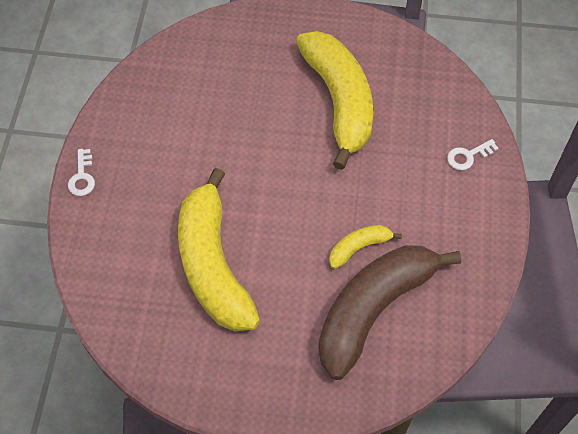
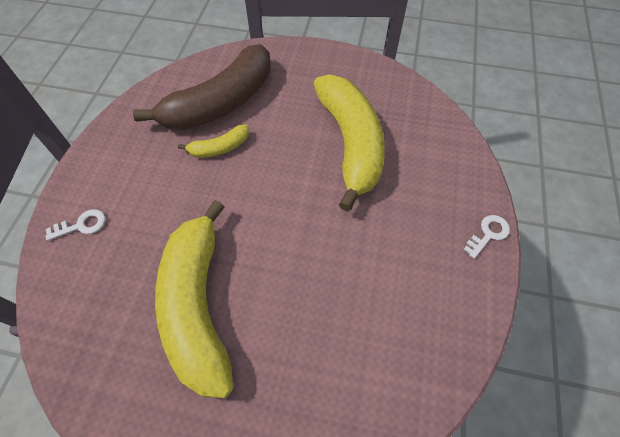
camera: 175 degrees left, 0 degrees up
white key [68,149,95,196] -> white key turned 45 degrees clockwise [463,215,510,259]

